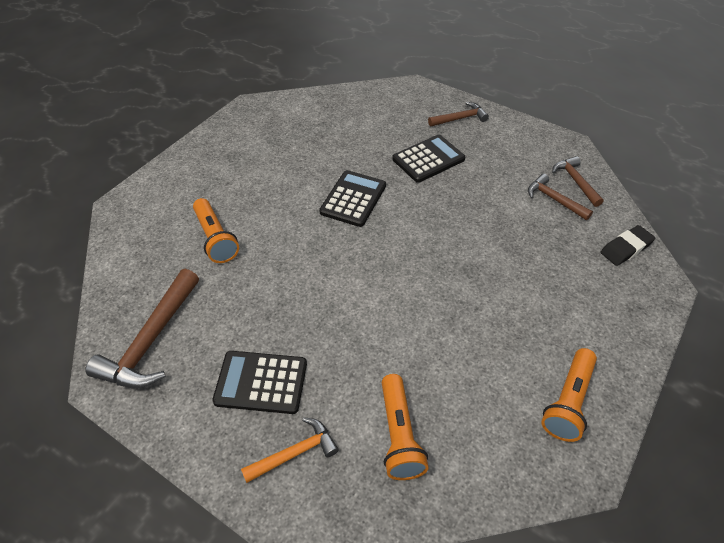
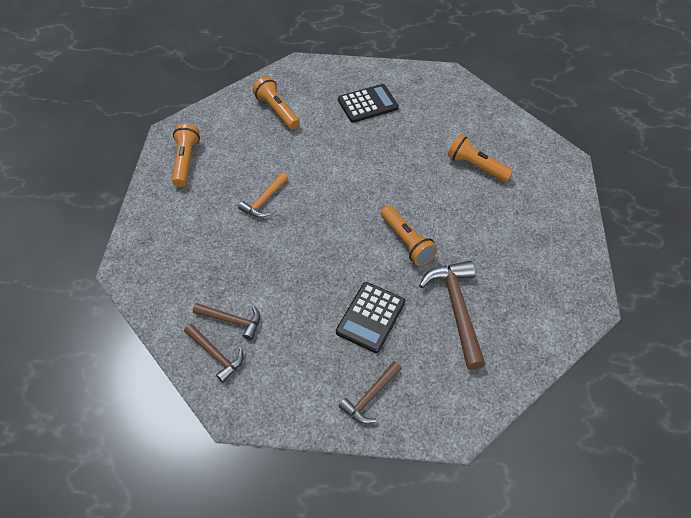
camera: 150 degrees right, 5 degrees up
brown hammer [85,269,199,388] -> brown hammer moved to [419,261,486,370]
orange hammer [241,417,339,483] -> orange hammer moved to [238,172,288,218]
black calculator [319,170,386,227] -> orange flashlight [381,206,438,266]
black eraser [600,225,655,266] -> none

